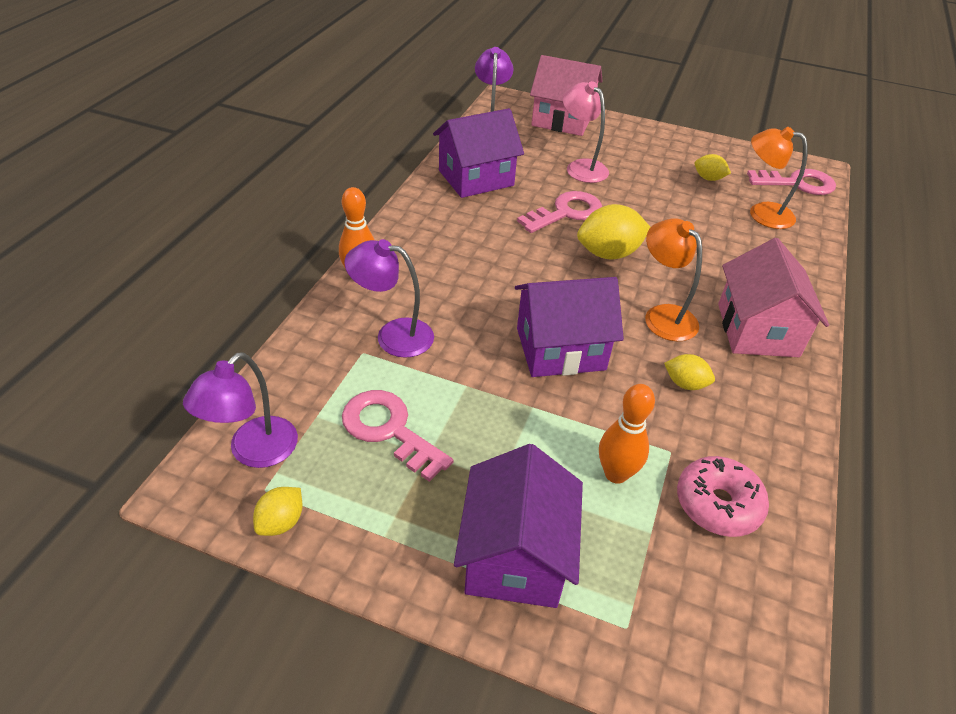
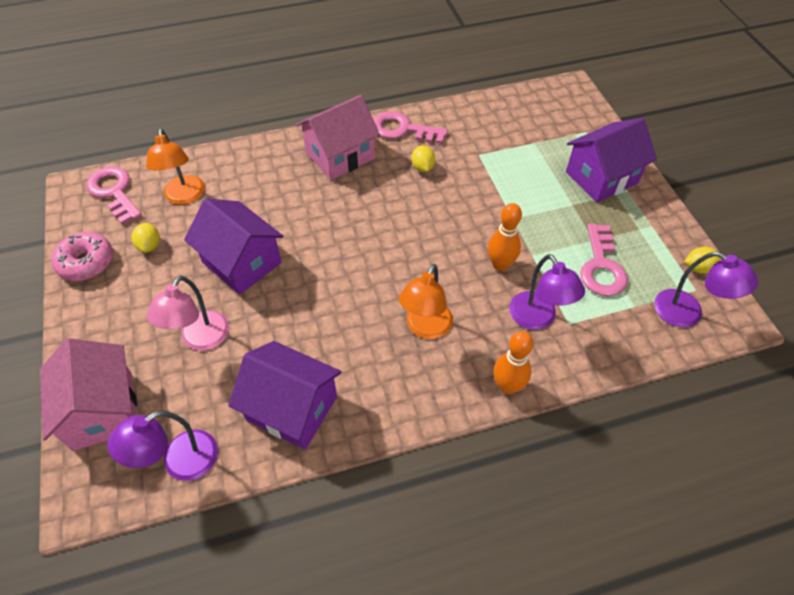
camera: 125 degrees left, 10 degrees up
purple lamp [183,352,298,468] -> purple lamp turned 45 degrees clockwise [655,252,759,327]
purple house [515,277,624,377] -> purple house moved to [184,198,283,295]
pink key [517,191,602,233] -> pink key moved to [373,111,448,144]
yellow lemon [577,204,650,259] -> none
orange bowling pin [599,384,655,484] -> orange bowling pin moved to [488,203,522,271]
orange lamp [645,218,702,341] -> orange lamp moved to [399,264,453,339]
pink donut [677,456,769,537] -> pink donut moved to [51,232,113,281]

